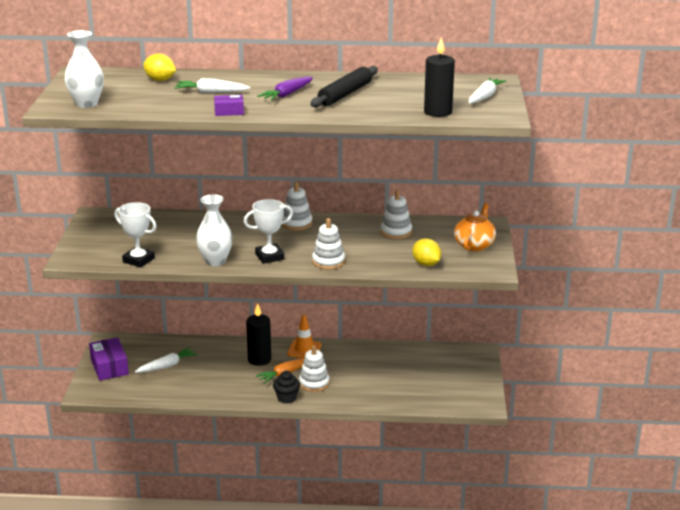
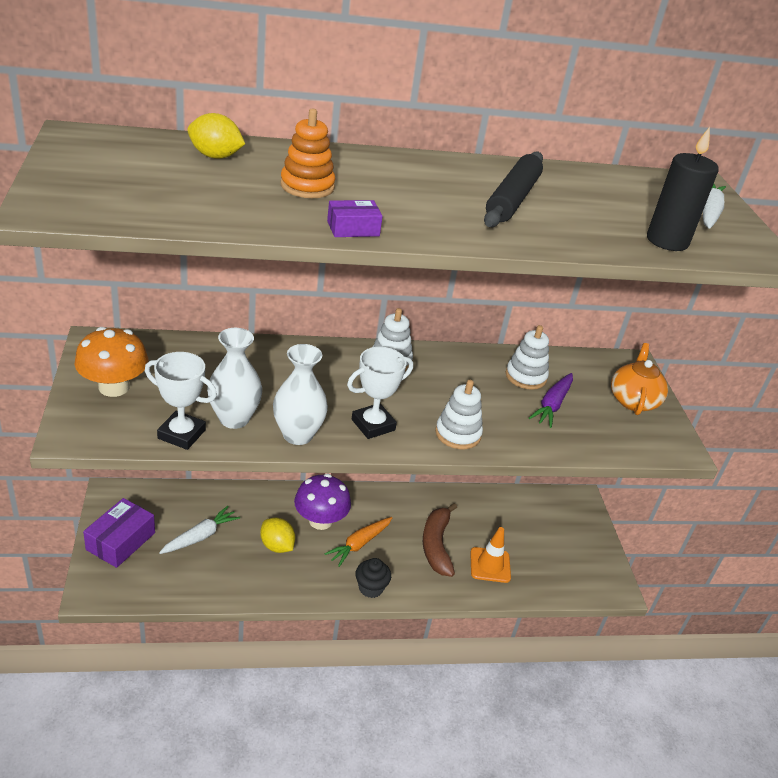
camera: 15 degrees left, 10 degrees up
white vase [65,30,104,108] -> white vase moved to [207,328,262,429]
purple box [89,337,129,381] -> purple box turned 60 degrees clockwise [83,498,155,568]
white carrot [174,78,250,93] -> orange stacking toy [281,109,336,198]
black candle [246,303,271,366] -> purple mushroom [294,474,351,530]
purple carrot [257,76,313,101] -> purple carrot moved to [529,373,573,428]
orange traffic cone [287,314,321,358] -> orange traffic cone moved to [470,527,511,583]
white stacking toy [299,345,330,392] -> none
yellow lemon [412,238,441,266] -> yellow lemon moved to [260,517,295,553]
none -> orange mushroom [74,327,148,397]
none -> brown banana [423,503,457,577]

